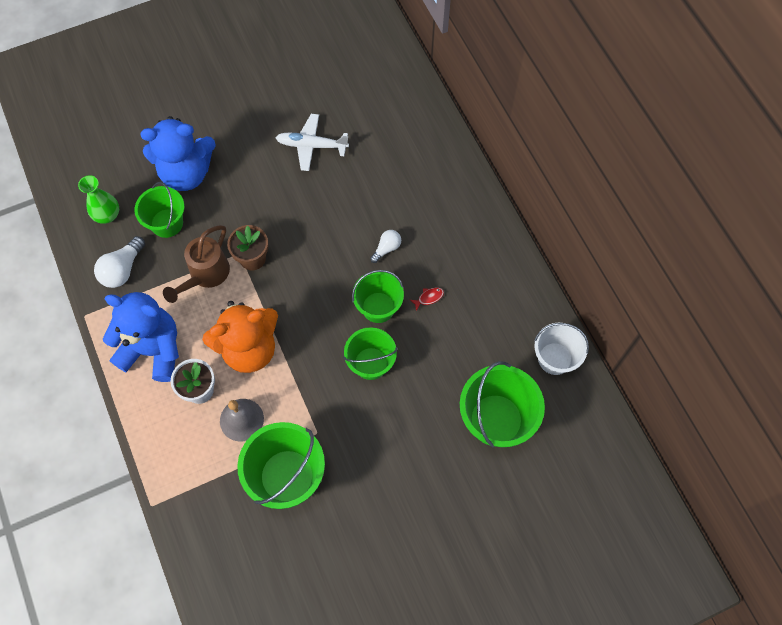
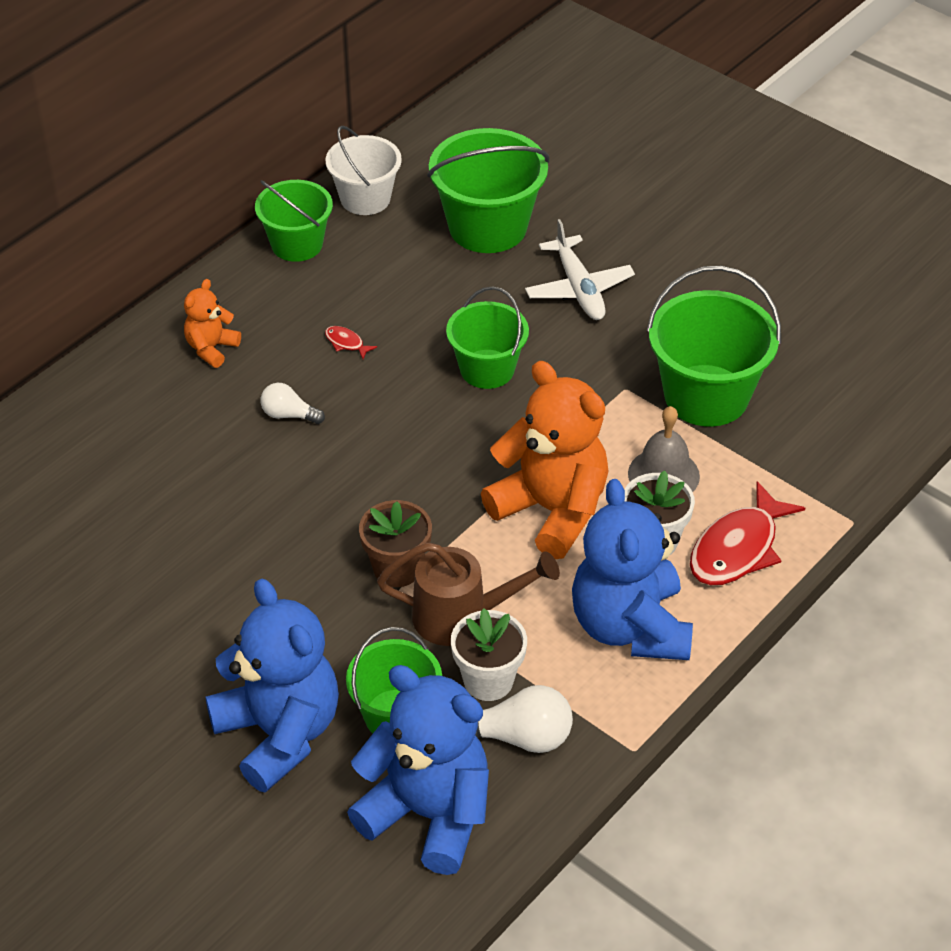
camera: 115 degrees left, 20 degrees down
green vase [78,175,119,224] -> blue teddy bear [347,665,489,875]
white plane [276,114,349,171] -> white plane moved to [525,219,635,320]
green bucket [352,270,404,323] -> green bucket moved to [255,180,333,262]
none -> orange teddy bear [184,279,241,368]
none -> white flower pot [451,608,527,701]
none -> red fish [690,481,805,585]

